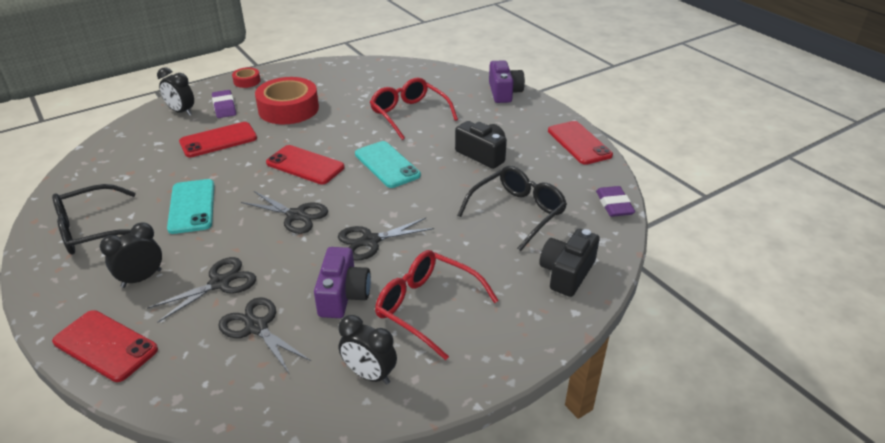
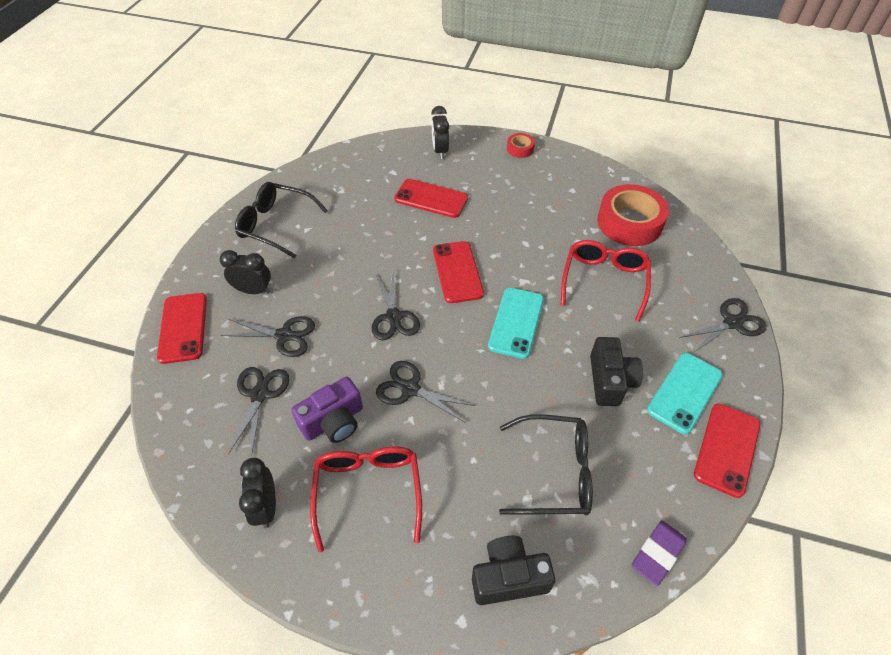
camera: 50 degrees right, 15 degrees up
turquoise phone [167,179,214,234] -> turquoise phone moved to [647,353,723,434]
purple eraser [212,90,236,118] -> none
red tape [255,77,319,124] -> red tape moved to [597,184,669,246]
purple camera [489,60,525,103] -> black scissors [679,298,767,353]

